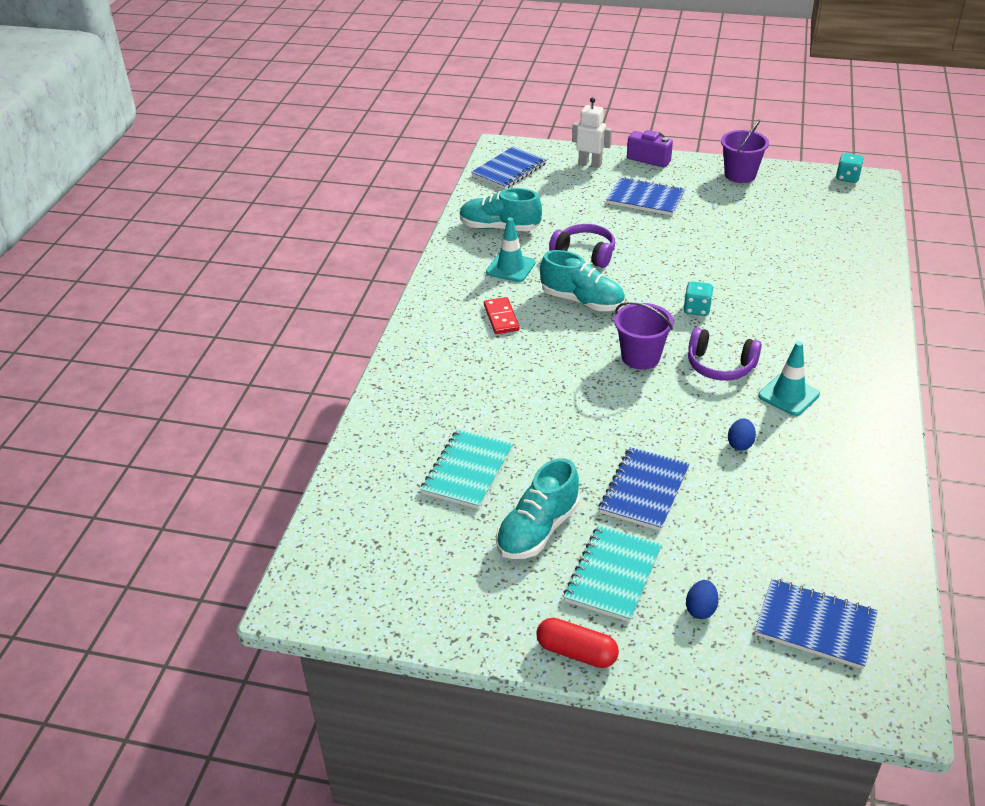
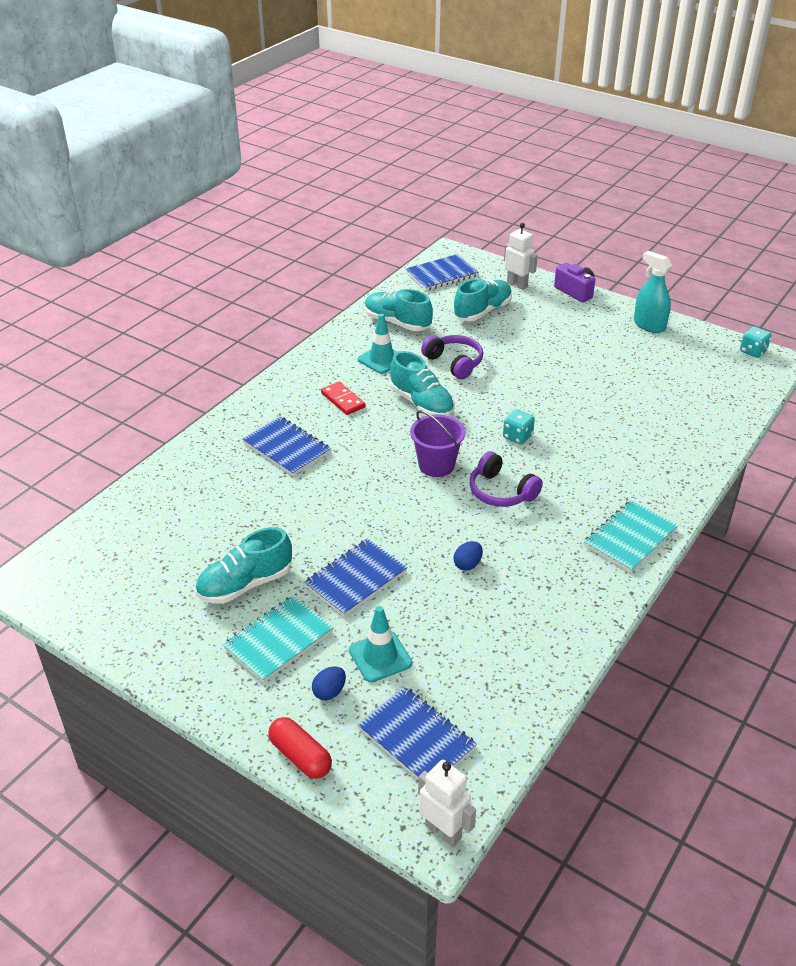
camera: 20 degrees right, 0 degrees up
turquoise notebook [420,429,513,509] -> turquoise notebook moved to [584,500,678,572]
red domino [484,297,520,334] -> red domino turned 45 degrees counterclockwise [321,381,366,415]
red capsule [536,618,619,668] -> red capsule moved to [268,717,332,779]
blue notebook [606,177,686,216] -> blue notebook moved to [242,416,331,476]
purple bucket [721,119,769,183] -> turquoise spray bottle [634,251,672,333]
turquoise traffic cone [758,341,820,416] -> turquoise traffic cone moved to [349,606,412,683]
none -> white robot [418,760,476,847]
none -> turquoise shoe [453,279,512,321]

